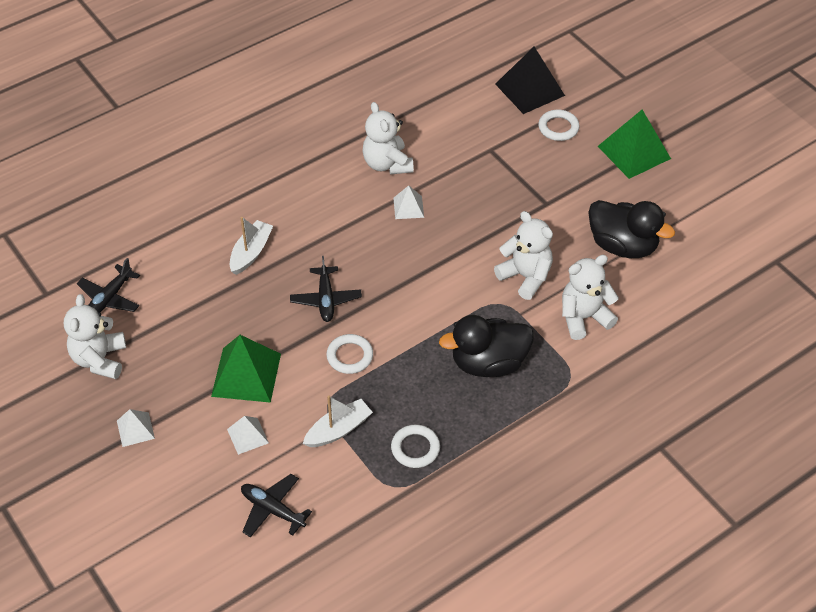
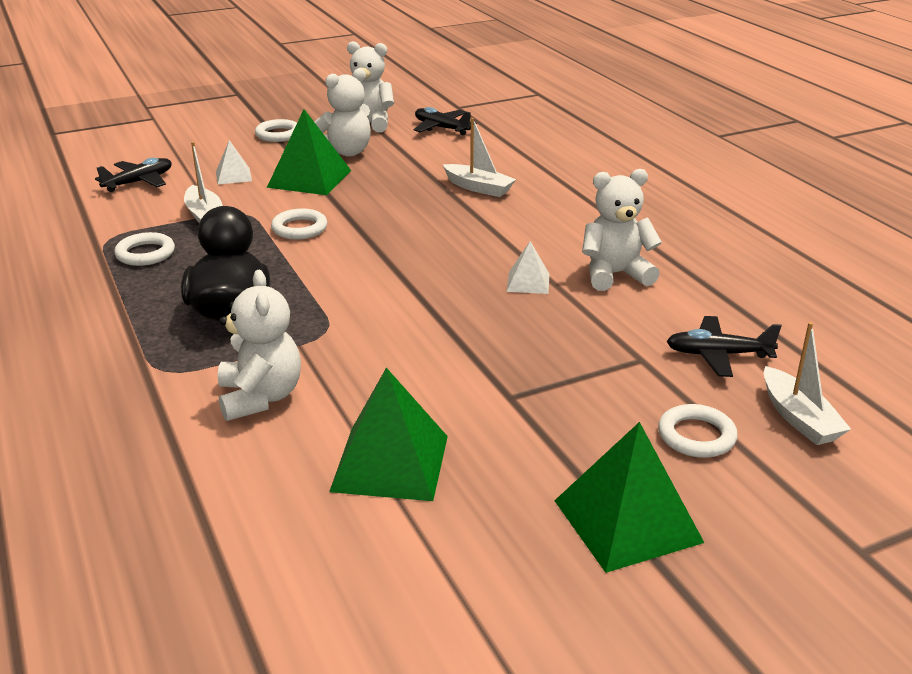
camera: 100 degrees right, 20 degrees down
white pyramid [117,409,155,447] -> white ring [255,119,297,142]
black plane [290,256,362,322] -> black plane moved to [666,316,782,377]
white teddy bear [494,211,553,300] -> white teddy bear moved to [315,68,371,157]
black pyramid [495,47,565,114] -> white boat [764,322,851,445]
black duck [588,200,675,258] -> green pyramid [329,368,448,501]

